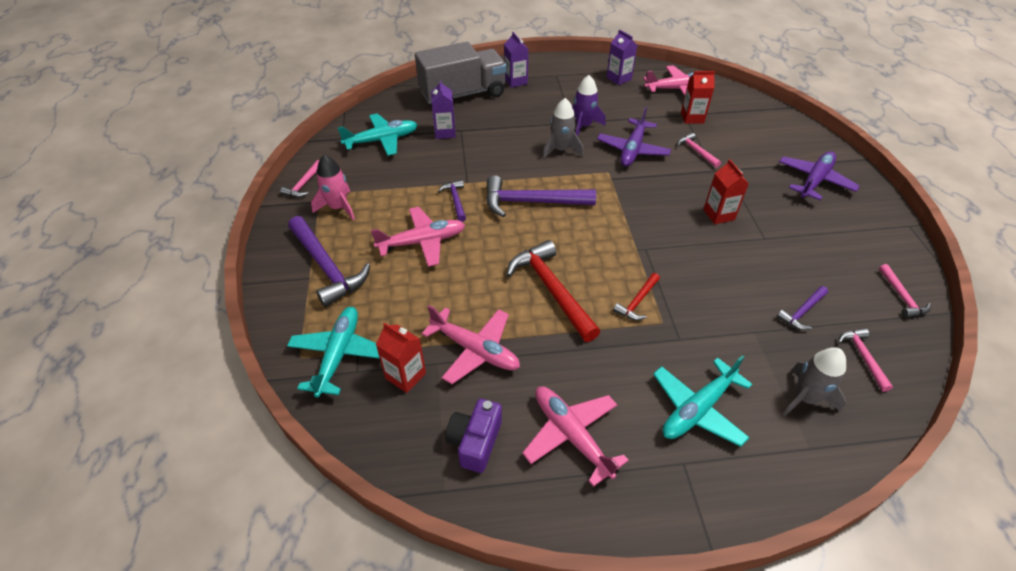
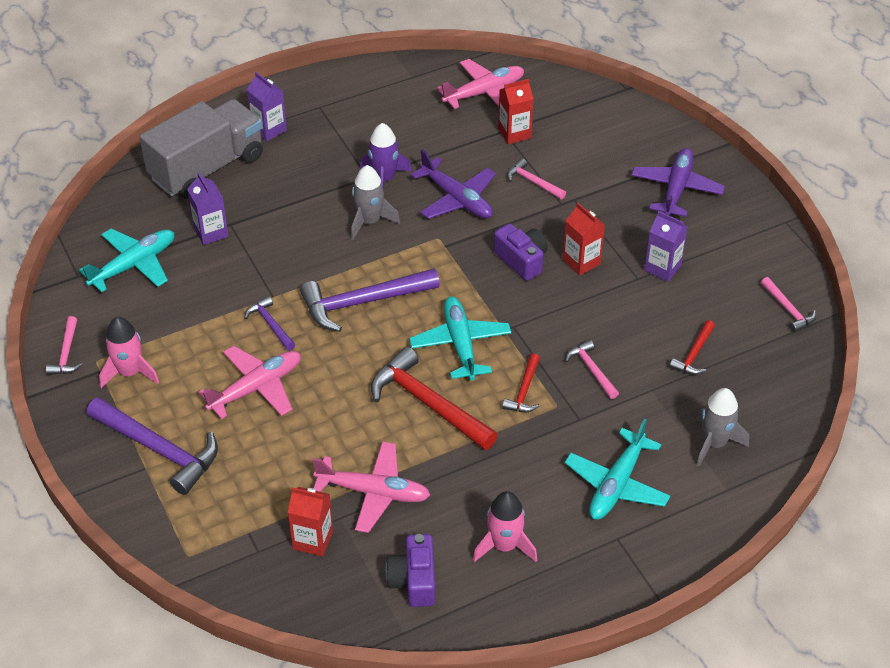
camera: 20 degrees left, 0 degrees up
turquoise plane [287,307,380,398] -> turquoise plane moved to [409,296,512,381]
pink plane [522,386,629,487] -> pink rocket [473,491,537,562]
purple plane [597,106,671,167] -> purple plane turned 45 degrees counterclockwise [411,149,496,219]
purple carton [606,30,637,85] -> purple carton moved to [644,211,688,282]
purple hammer [777,286,828,330] -> red hammer [669,320,715,375]
pink hammer [838,328,893,392] -> pink hammer moved to [565,340,619,399]
none -> purple camera [494,223,548,281]

